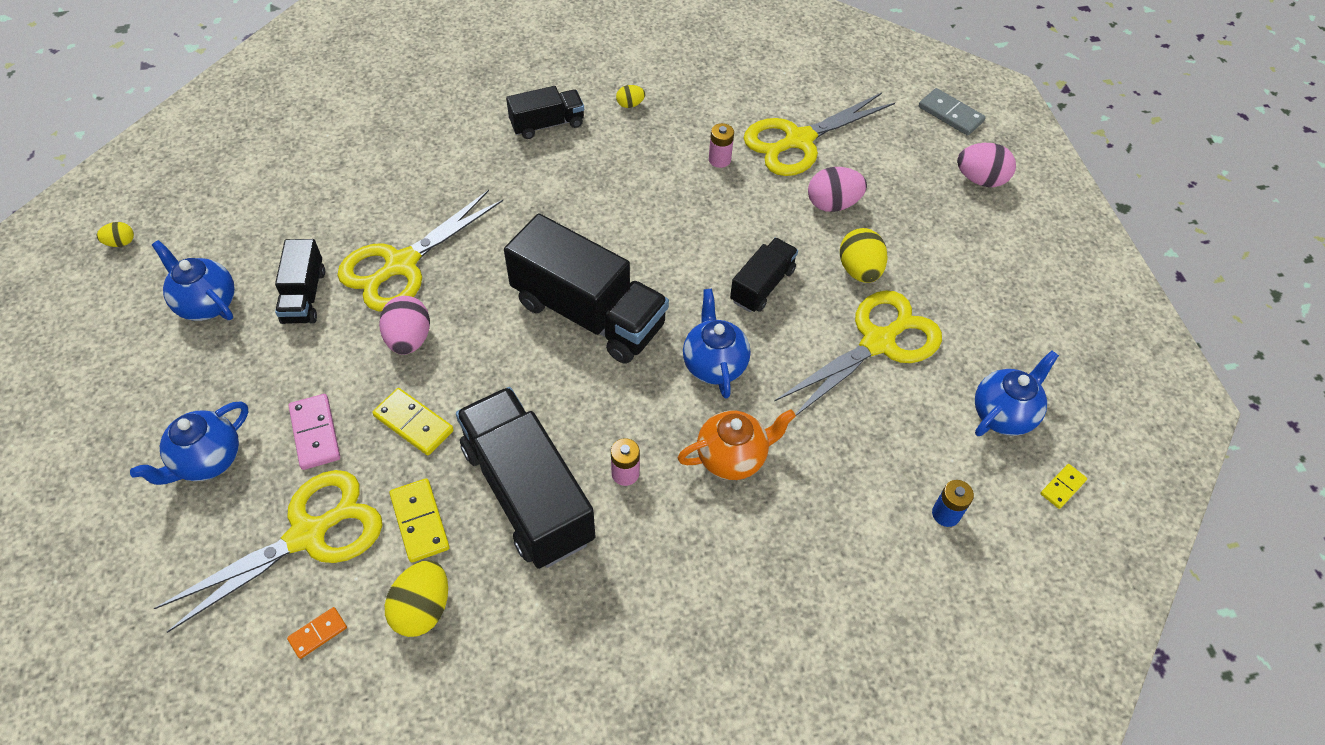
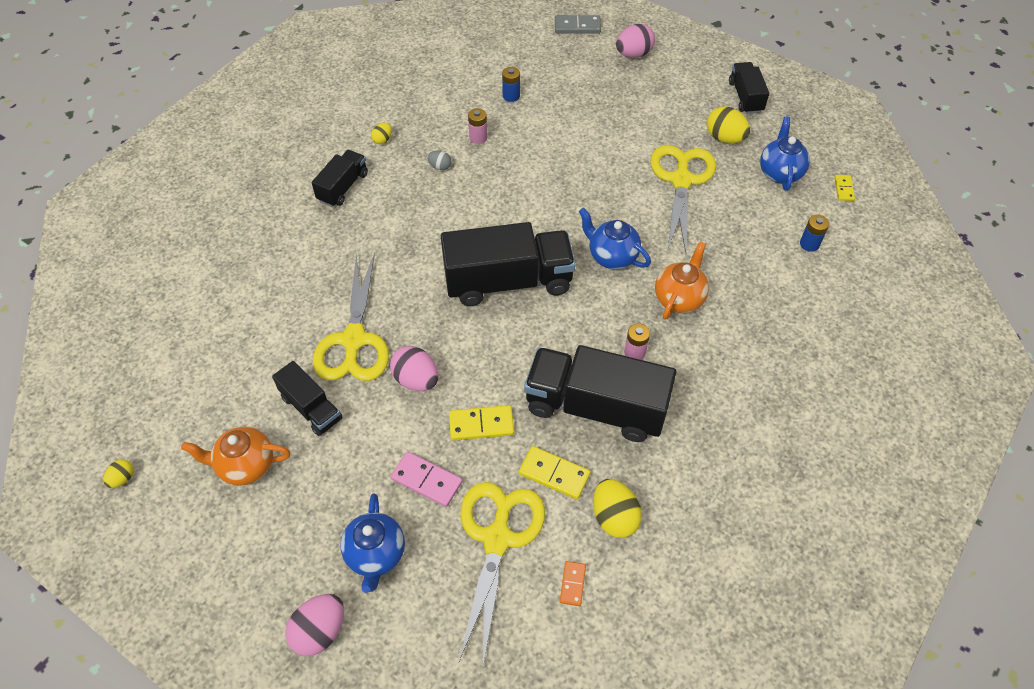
camera: 40 degrees left, 0 degrees up
blue teapot [152,240,235,321] -> orange teapot [181,426,290,486]
black truck [730,238,798,312] -> black truck moved to [729,62,769,114]
yellow scissors [744,93,895,176] -> blue battery [502,67,520,102]
pink egg [808,167,867,212] -> pink egg moved to [285,594,344,656]
yellow egg [840,228,888,283] -> yellow egg moved to [706,106,750,143]
none -> grey egg [427,150,451,170]

